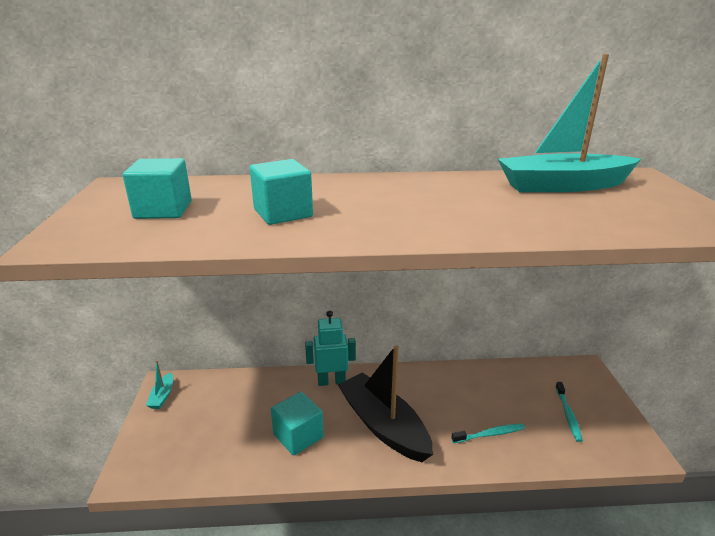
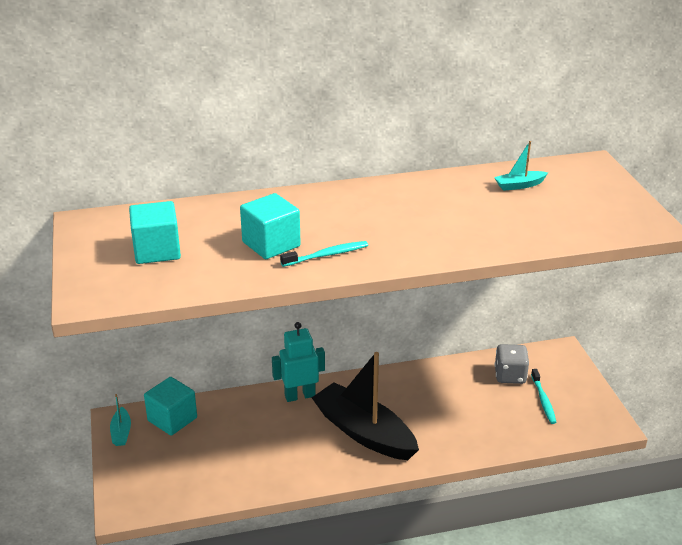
camera: 10 degrees left, 5 degrees up
turquoise cube [271,392,324,456] -> turquoise cube moved to [144,377,197,436]
turquoise toothbrush [451,424,525,443] -> turquoise toothbrush moved to [280,241,368,267]
turquoise boat [498,54,641,192] -> turquoise boat [494,141,548,191], size x0.42
none -> grey dice [495,344,529,384]

